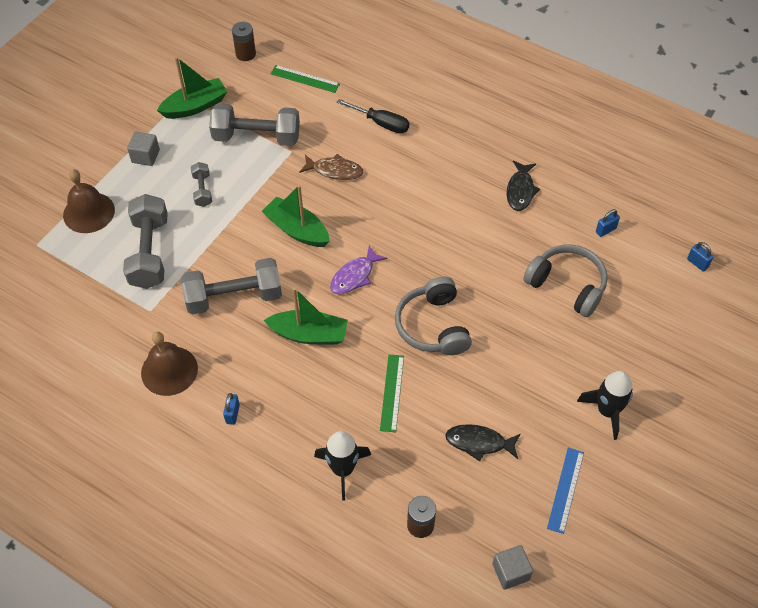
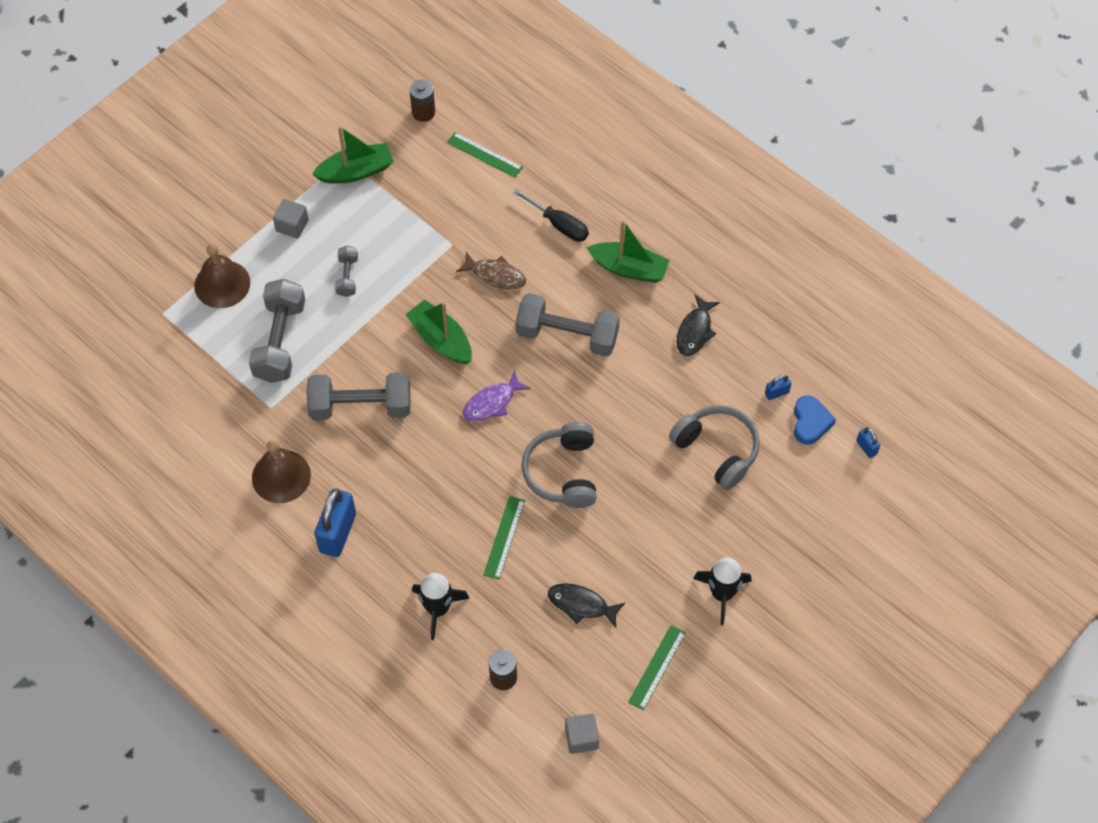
camera: 10 degrees right, 5 degrees up
grey dumbbell [209,103,300,146] -> grey dumbbell moved to [515,293,620,357]
blue padlock [223,393,240,425] -> blue padlock [314,488,356,557], size x2.15
green boat [264,287,348,344] -> green boat moved to [587,220,670,283]
blue ruler [547,448,584,534] -> green ruler [628,625,686,710]
none -> blue heart [794,395,836,445]

